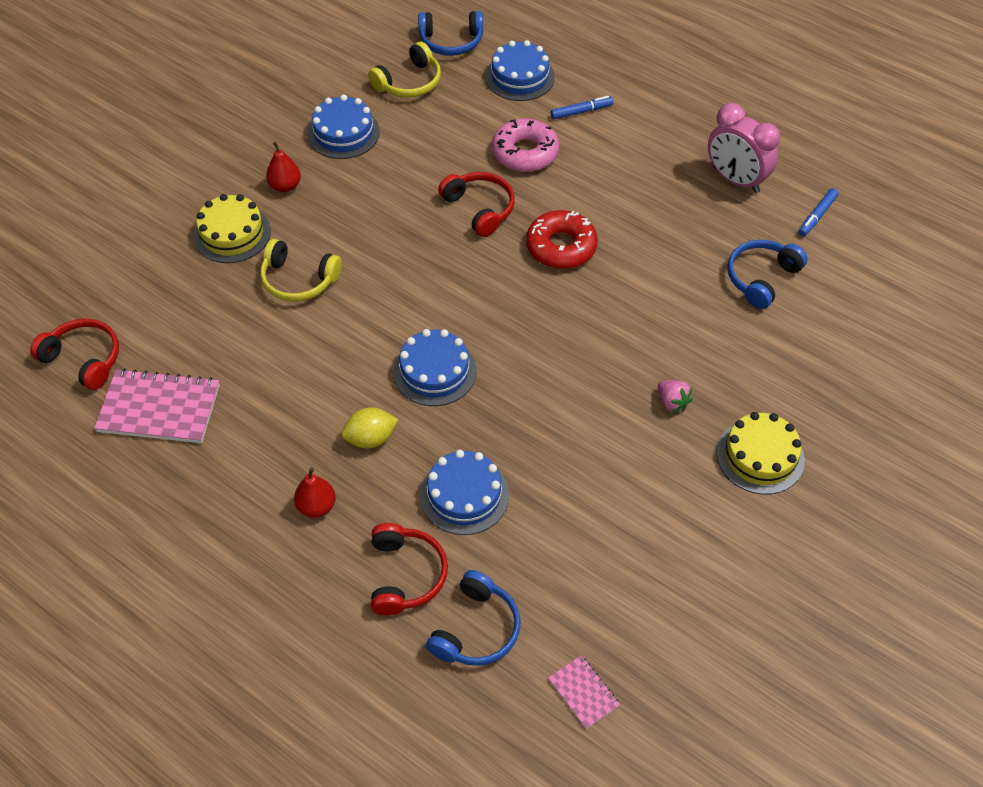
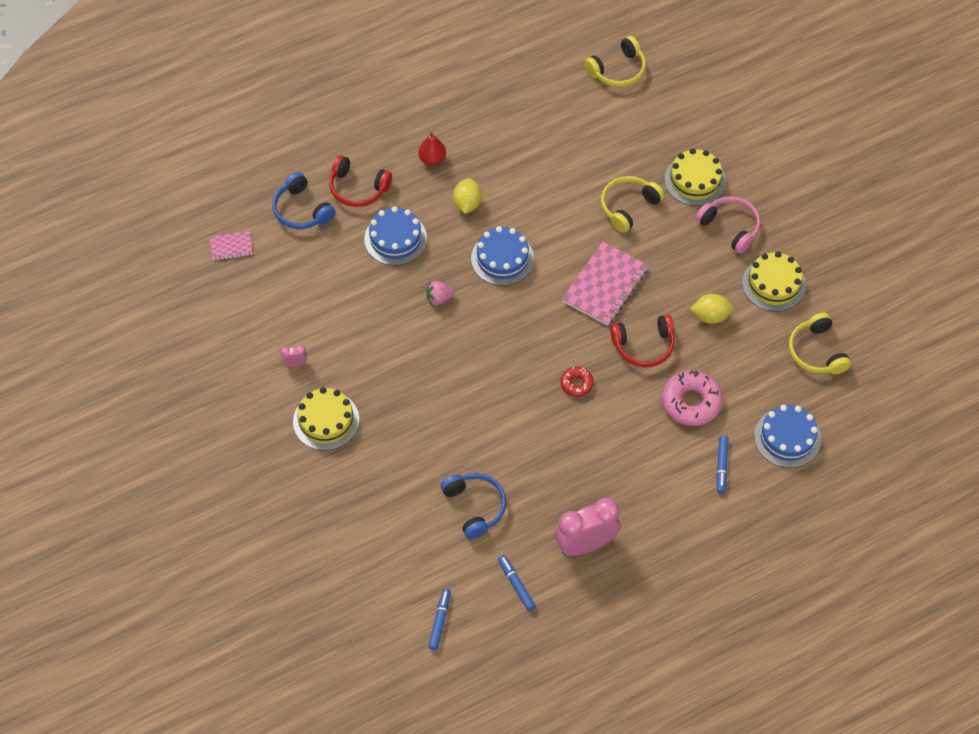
camera: 115 degrees right, 5 degrees up
red headphones [30,318,119,390] -> yellow headphones [584,36,646,87]
pink notebook [94,368,220,443] -> pink notebook moved to [562,242,649,326]
red pear [266,142,301,192] -> pink headphones [696,196,760,254]
blue cake [308,94,380,159] -> yellow cake [742,252,806,312]
blue headphones [418,11,483,56] -> none
red donut [526,210,598,269] -> red donut [560,367,594,397], size x0.55
pink strawberry [658,380,693,413] -> pink strawberry moved to [426,281,455,305]
none -> pink clock [281,345,307,367]
none -> blue marker [428,589,451,650]
none -> yellow lemon [690,294,734,324]

